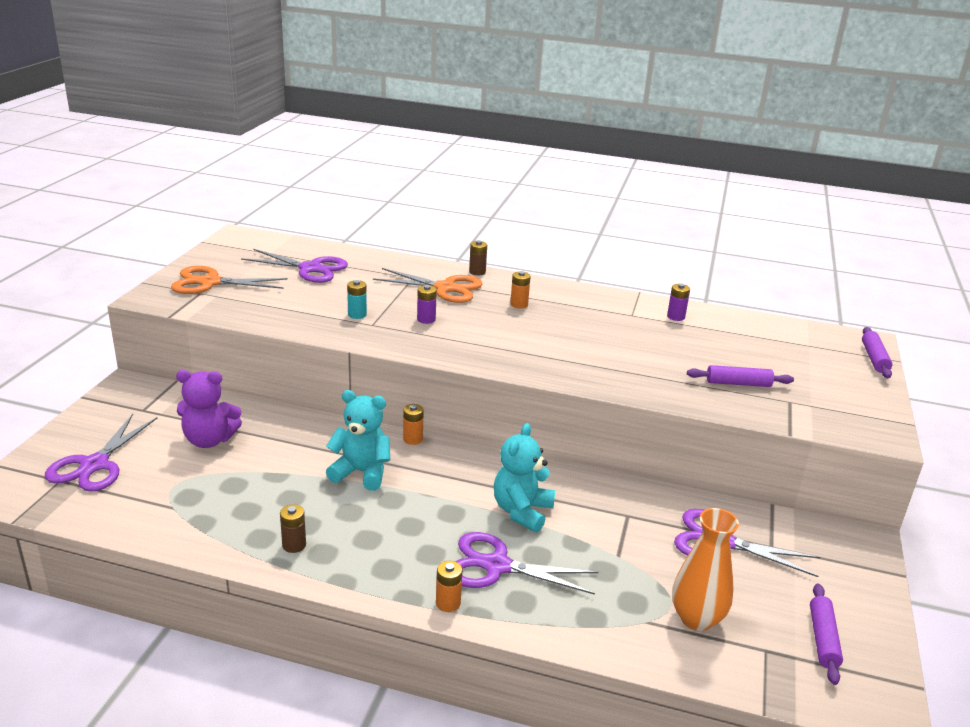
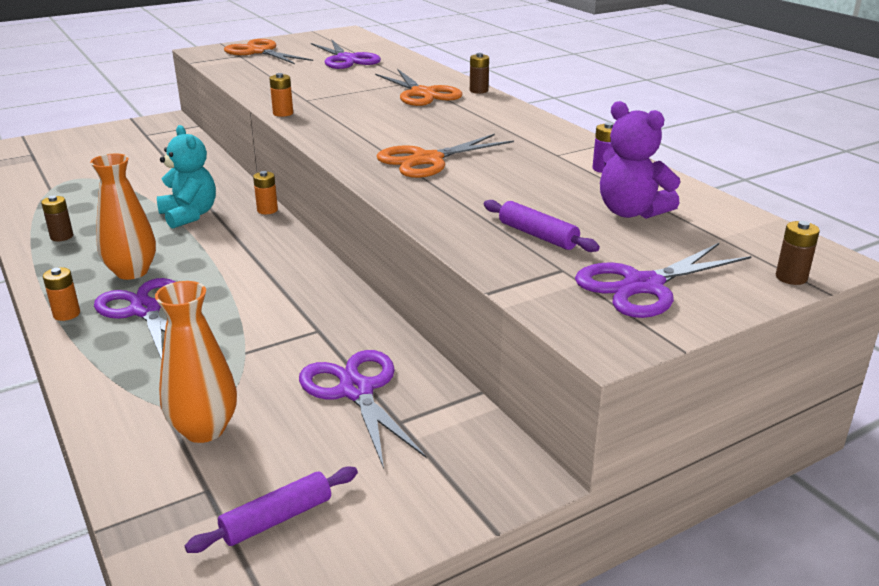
camera: 45 degrees right, 0 degrees up
purple scissors [45,414,157,492] -> purple scissors moved to [575,243,752,318]
purple teddy bear [176,370,242,448] -> purple teddy bear moved to [600,101,680,219]
turquoise battery [347,280,367,319] -> none
purple battery [417,285,437,324] -> none
turquoise teddy bear [494,423,555,532] -> none
orange battery [510,271,531,308] -> orange battery moved to [269,73,293,117]
purple rolling pin [862,327,893,378] -> brown battery [776,221,820,285]
none -> orange vase [90,154,156,280]
none -> orange scissors [377,134,514,178]

